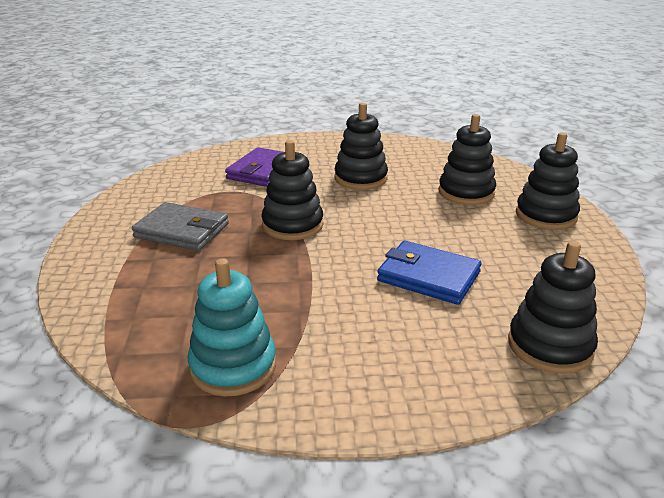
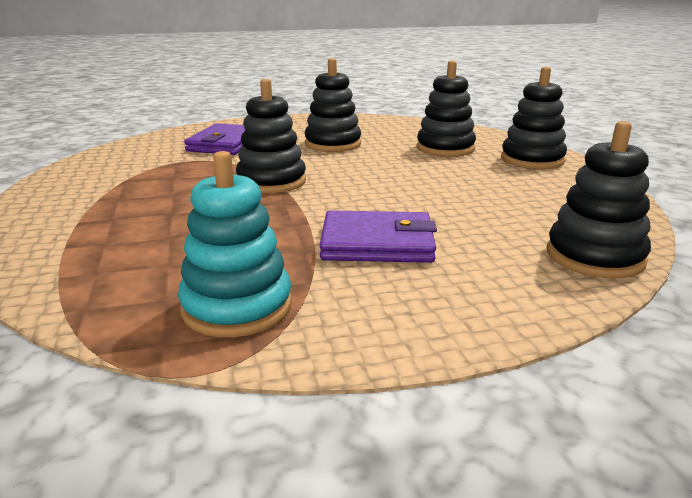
camera: 10 degrees left, 5 degrees down
grey wallet [132,202,229,251] -> none
blue wallet [377,241,482,305] -> none
none -> purple wallet [319,210,437,263]

